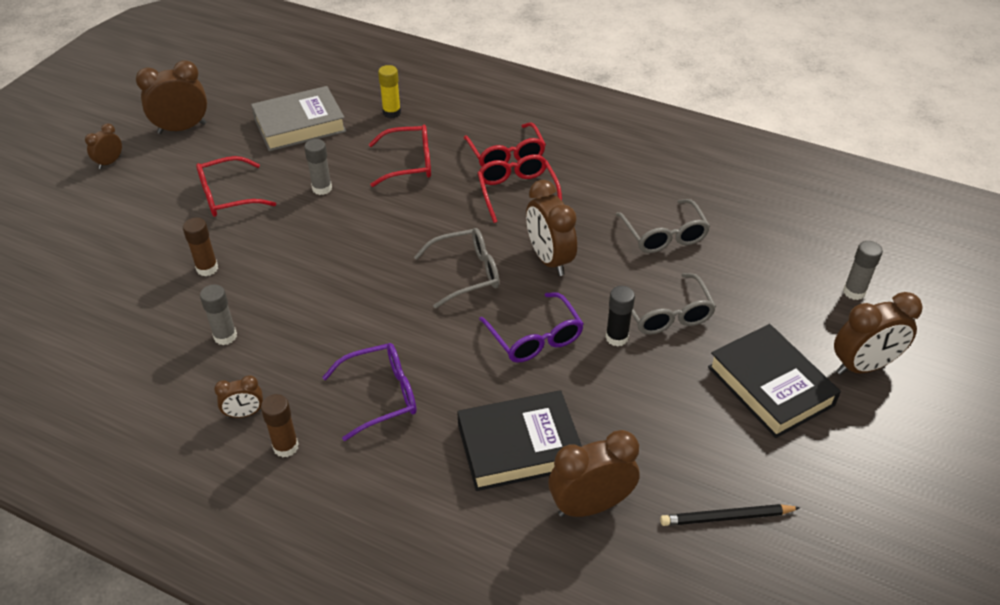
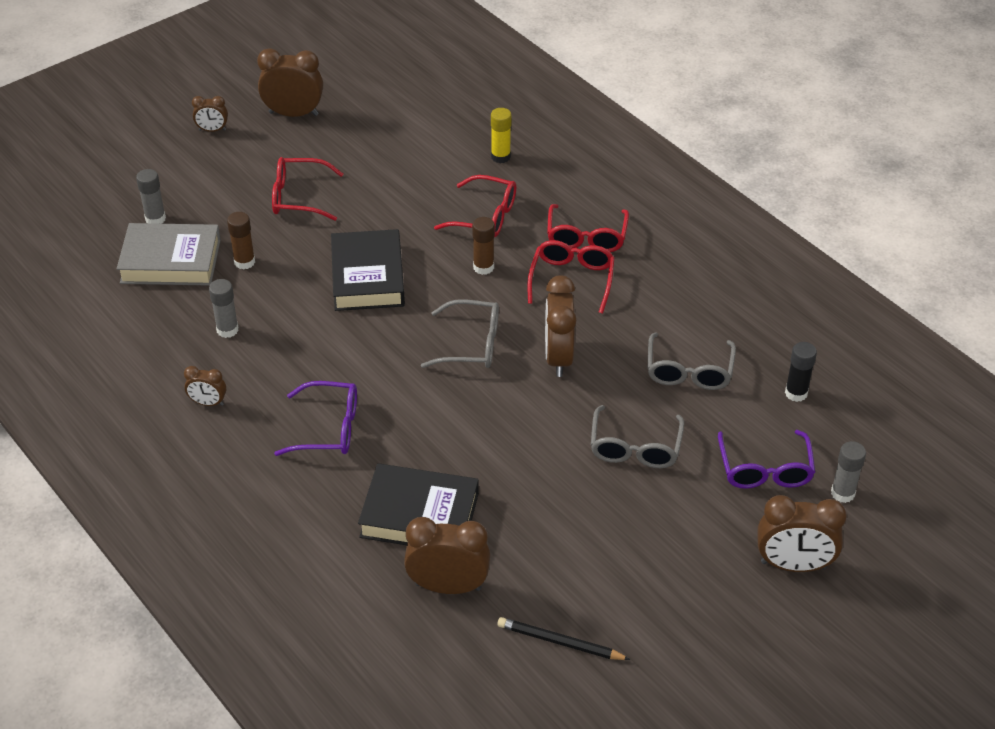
camera: 25 degrees right, 0 degrees up
brown clock [85,124,122,169] -> brown clock turned 150 degrees counterclockwise [192,96,228,132]
grey book [251,86,346,151] -> grey book moved to [117,223,221,286]
brown glue stick [261,394,299,458] -> brown glue stick moved to [472,217,495,275]
grey glue stick [304,139,332,195] -> grey glue stick moved to [136,169,166,224]
purple glasses [479,292,584,363] -> purple glasses moved to [718,430,815,489]
black glue stick [605,286,635,347] -> black glue stick moved to [785,342,817,402]
black book [708,324,841,438] -> black book moved to [331,229,405,311]

